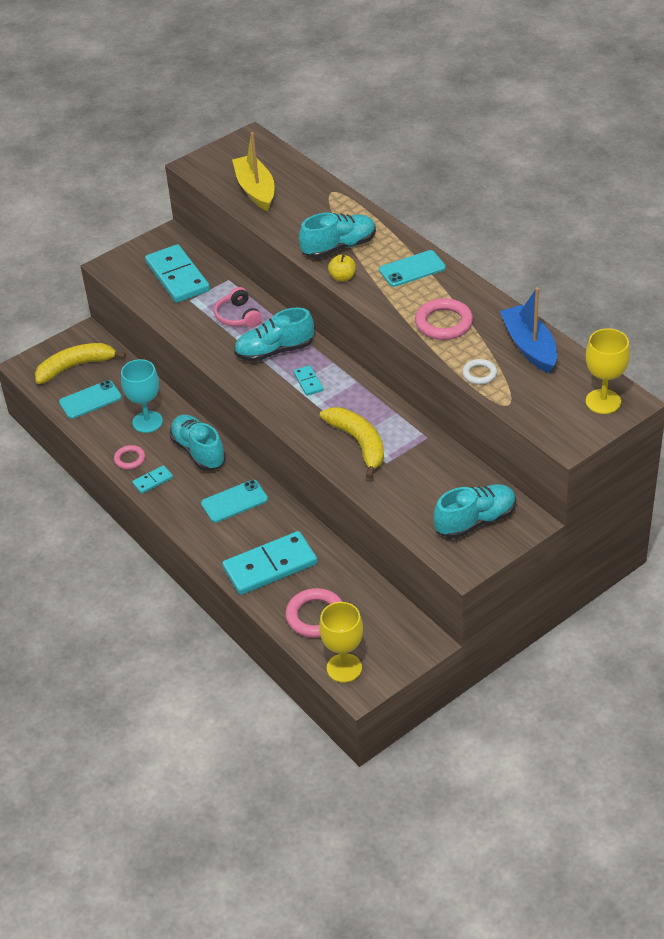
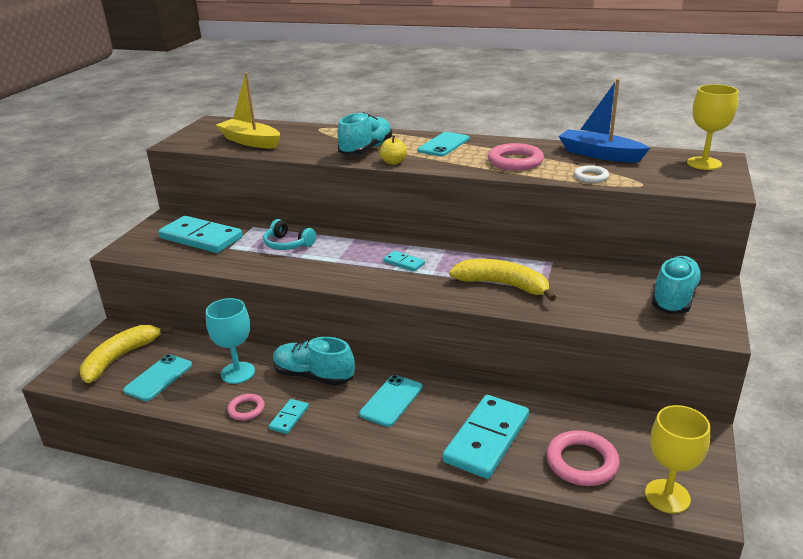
camera: 35 degrees left, 15 degrees down
pink headphones [214,287,262,327] -> turquoise headphones [263,219,316,250]
turquoise shoe [234,307,314,362] -> none

